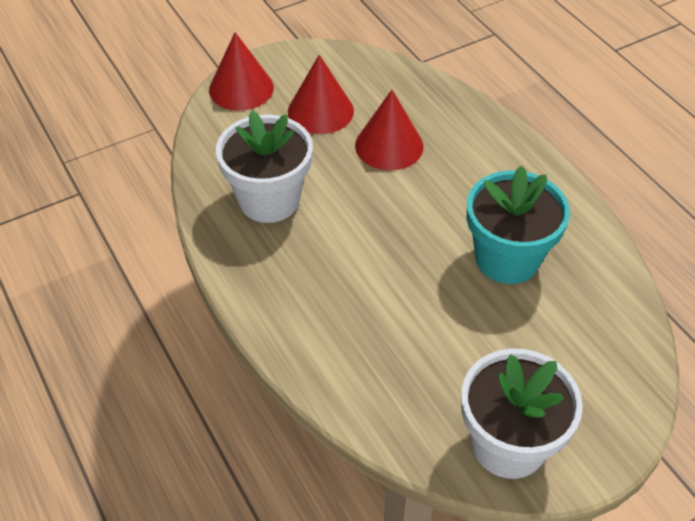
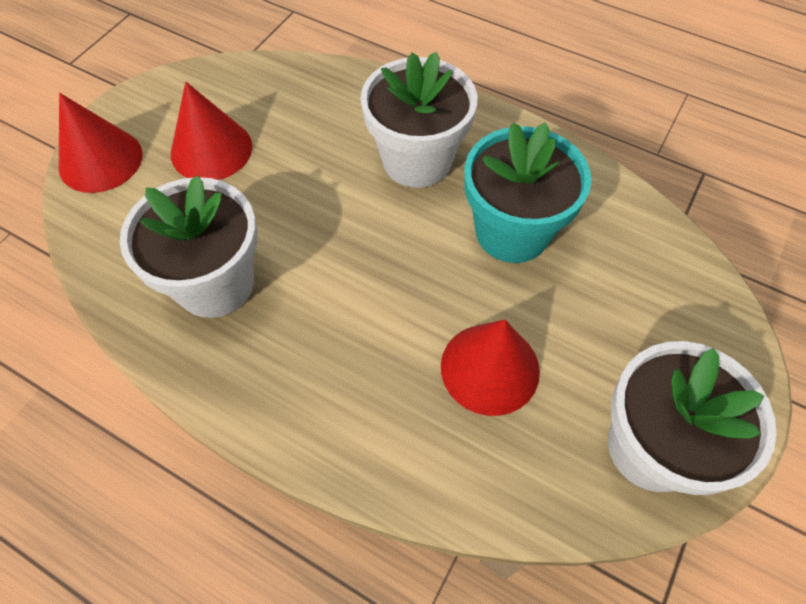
camera: 30 degrees left, 10 degrees up
red cone [355,90,423,171] -> red cone moved to [441,319,540,416]
none -> white flower pot [361,52,477,188]

